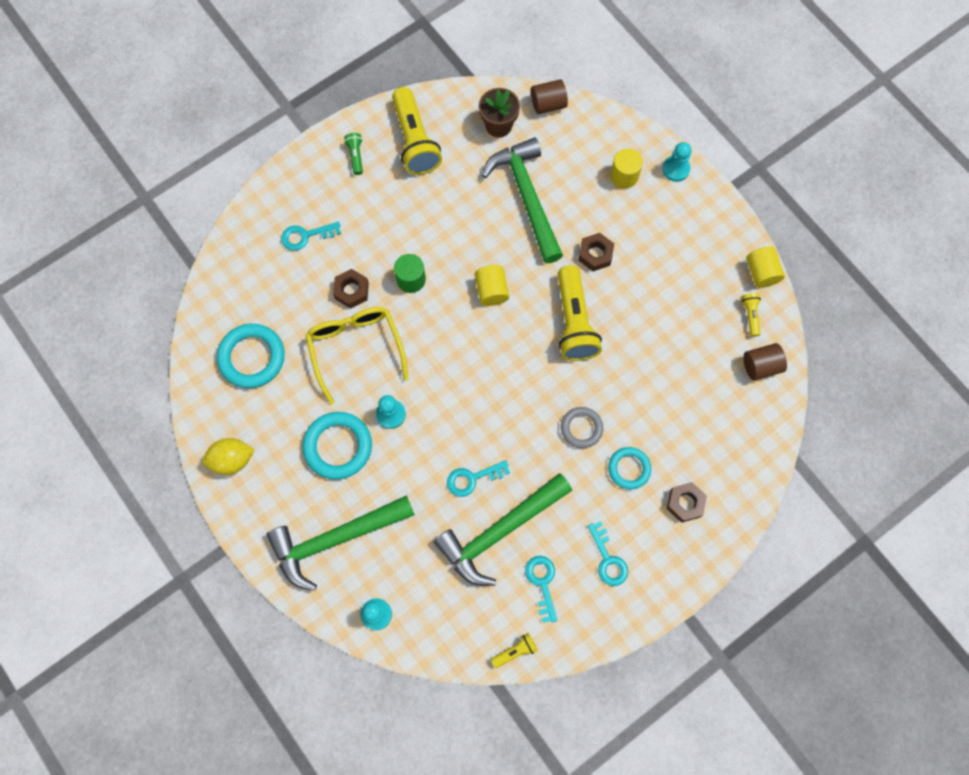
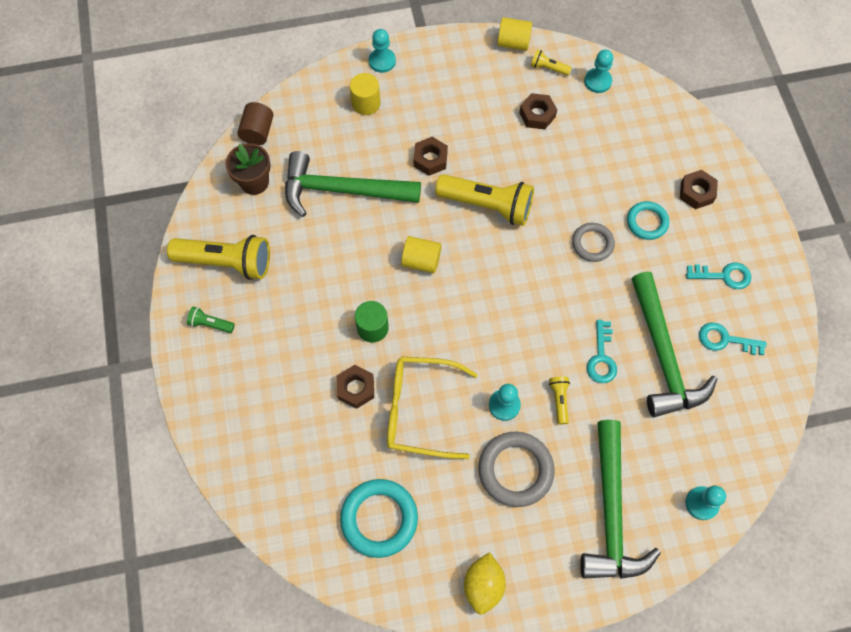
camera: 65 degrees left, 5 degrees down
turquoise key [281,222,341,251] -> none
turquoise ring [303,412,372,480] -> grey ring [478,432,555,507]
yellow flashlight [491,633,538,668] -> yellow flashlight moved to [549,376,570,424]
brown cylinder [743,343,787,381] -> turquoise pawn [584,50,613,93]
none -> brown nut [519,93,557,129]

